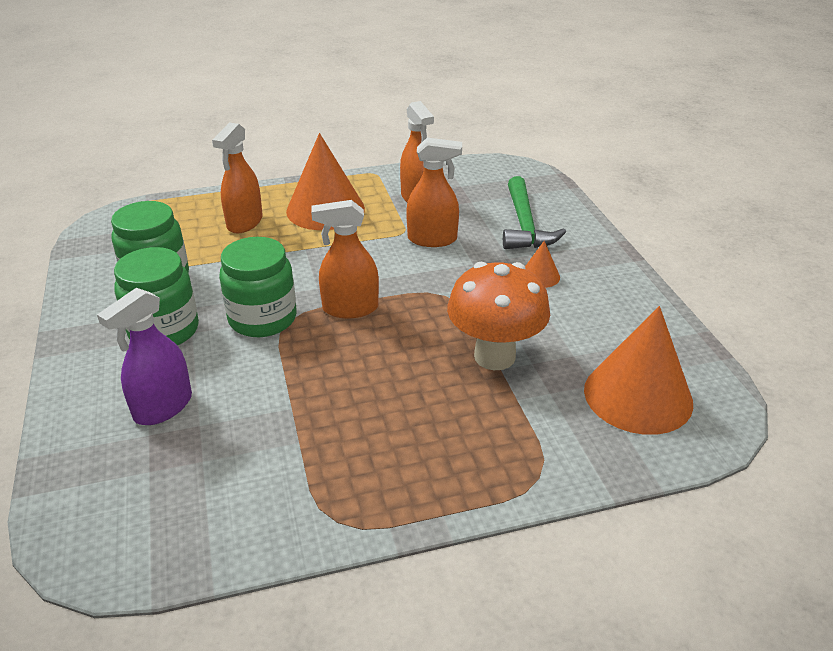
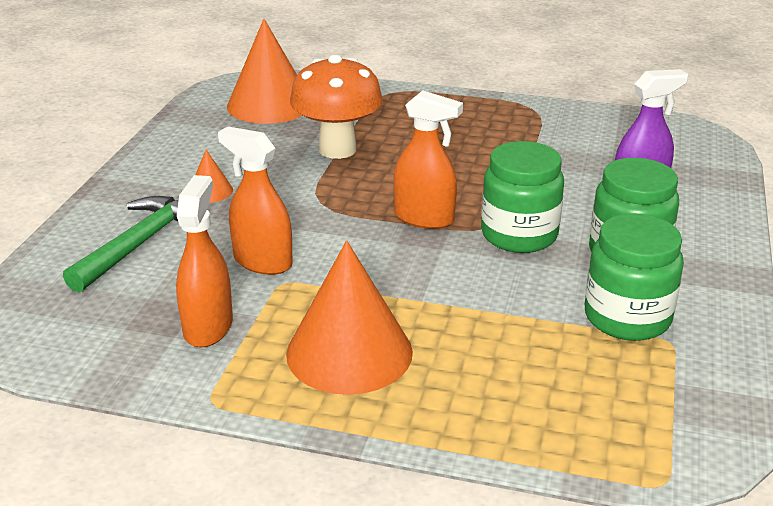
camera: 150 degrees left, 5 degrees down
orange spray bottle [212,122,263,233] -> none

